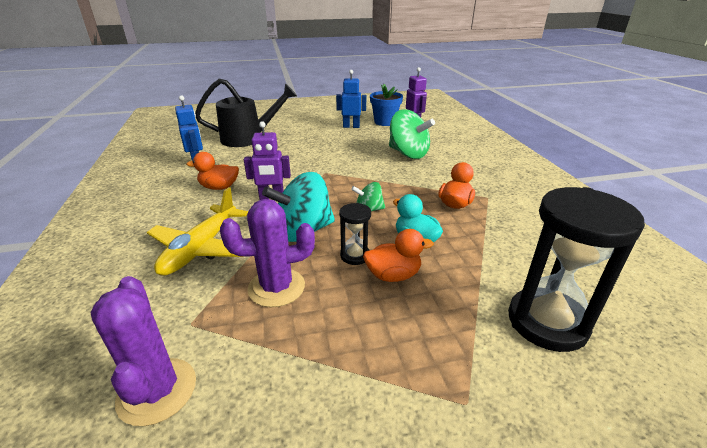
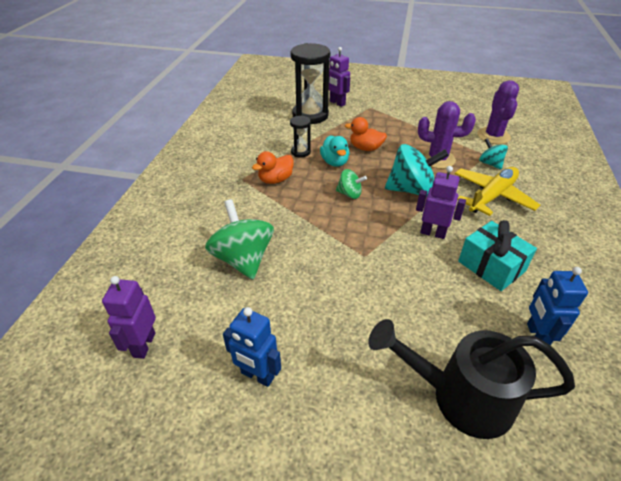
camera: 155 degrees left, 10 degrees up
orange duck [186,152,239,190] -> turquoise gift [458,220,537,291]
black hourglass [339,203,371,265] -> black hourglass moved to [290,116,311,158]
blue flower pot [370,84,403,126] -> none
none -> purple robot [329,47,350,107]
none -> turquoise spinning top [479,138,508,170]

